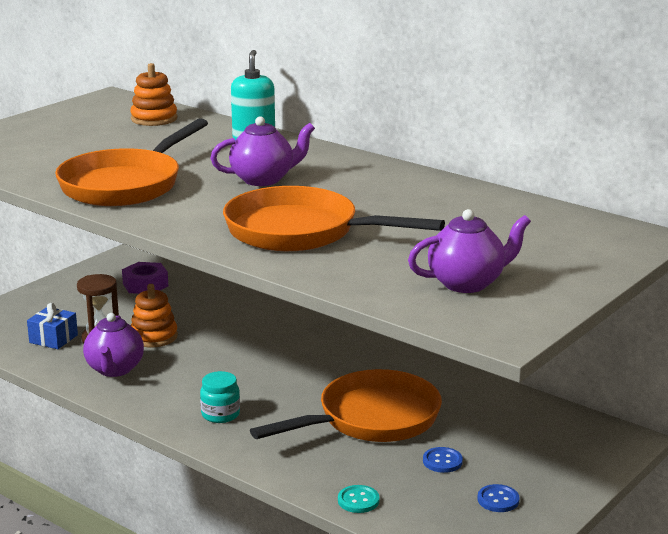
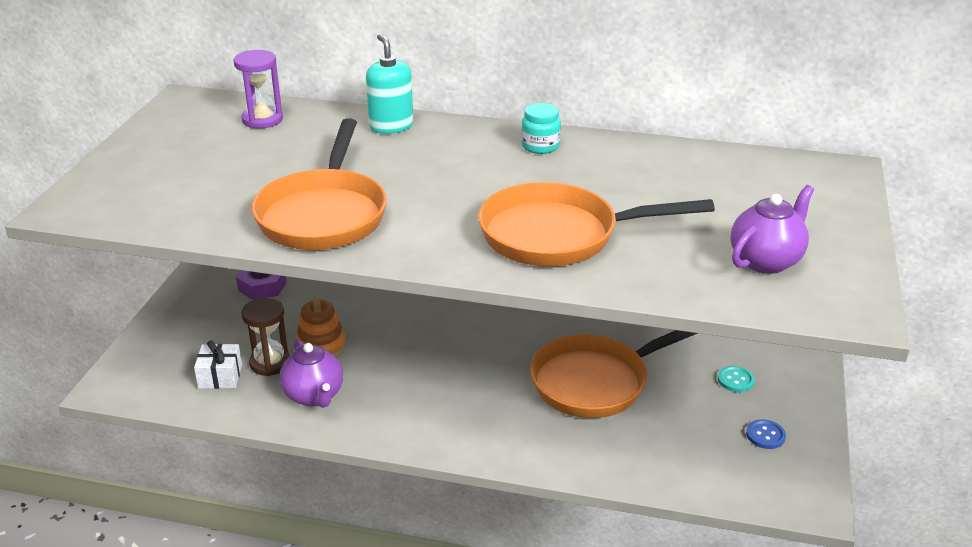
camera: 25 degrees left, 10 degrees up
blue gift [27,303,78,349] -> white gift [194,340,242,389]
orange stacking toy [130,63,177,126] -> purple hourglass [234,50,283,129]
turquoise jar [200,371,240,423] -> turquoise jar moved to [521,103,561,154]
purple teapot [210,116,315,186] -> none
orange pan [250,369,442,442] -> orange pan turned 150 degrees counterclockwise [530,330,698,418]
turquoise button [338,485,379,513] -> turquoise button moved to [718,366,755,392]
blue button [423,447,463,473] -> none

